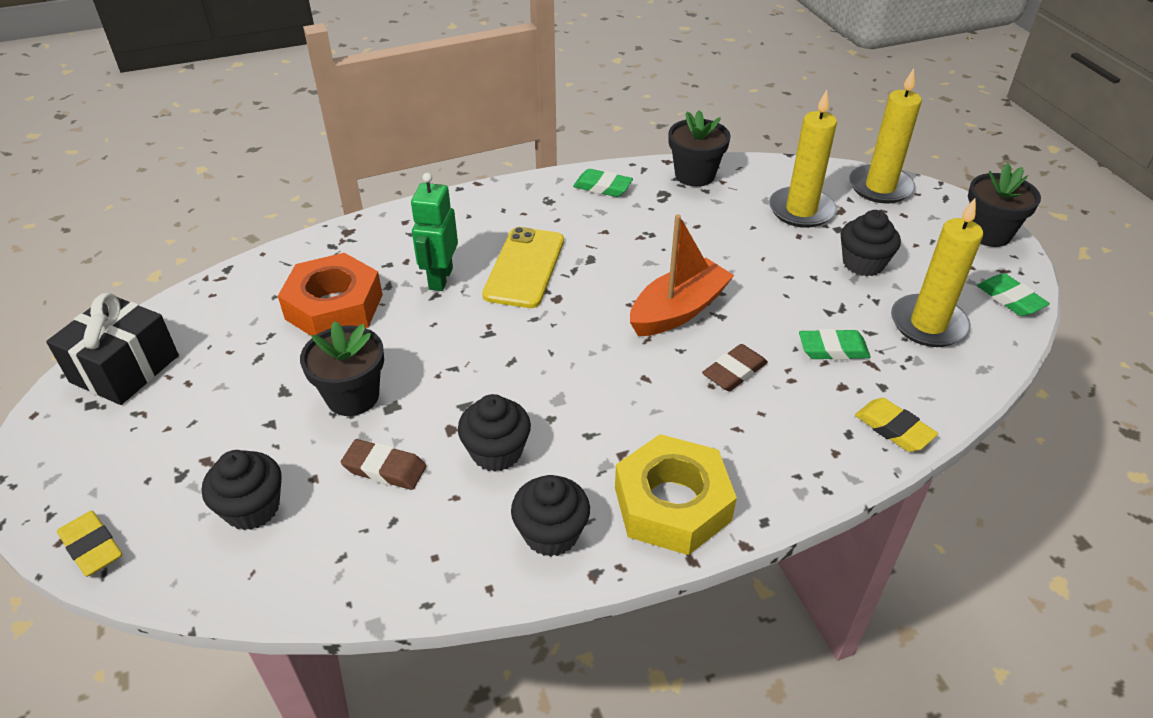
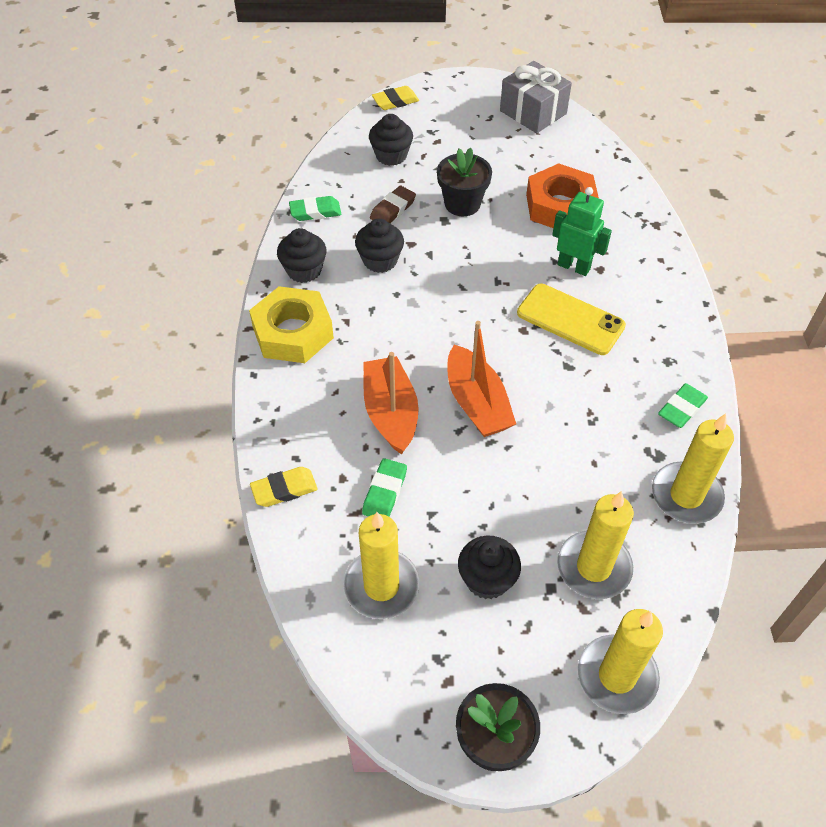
camera: 110 degrees right, 10 degrees up
black gift [46,293,179,405] -> grey gift [500,61,572,133]
black flower pot [668,110,730,187] -> yellow candle [652,413,734,524]
brown eraser [702,344,768,392] -> orange boat [364,352,419,455]
green eraser [977,273,1050,316] -> green eraser moved to [289,196,341,221]

